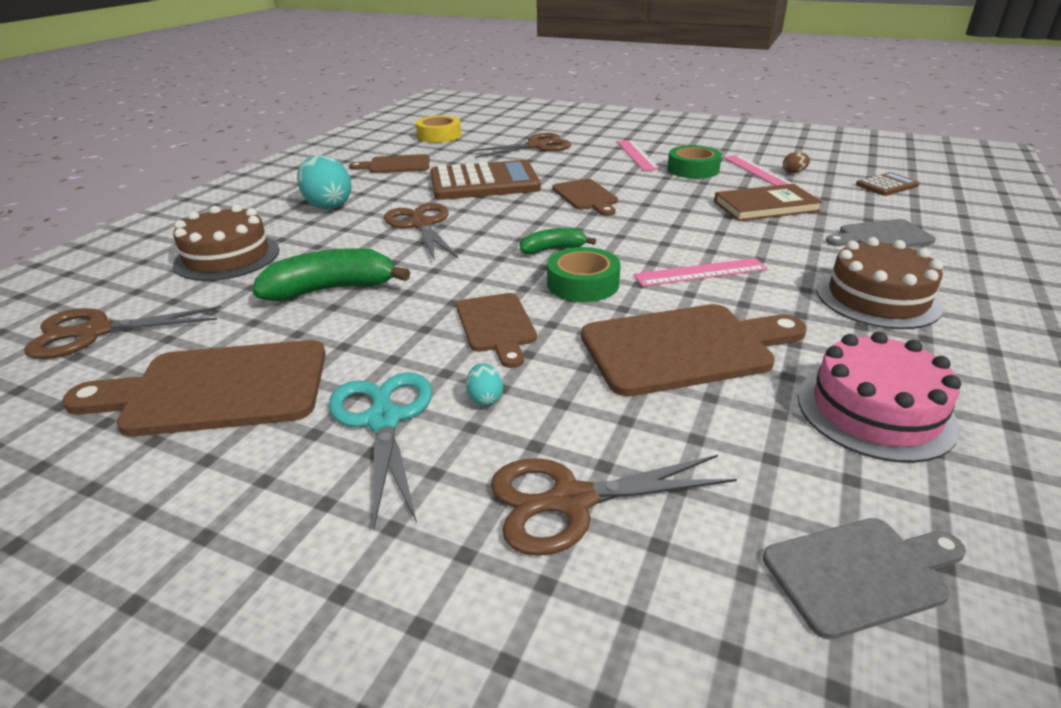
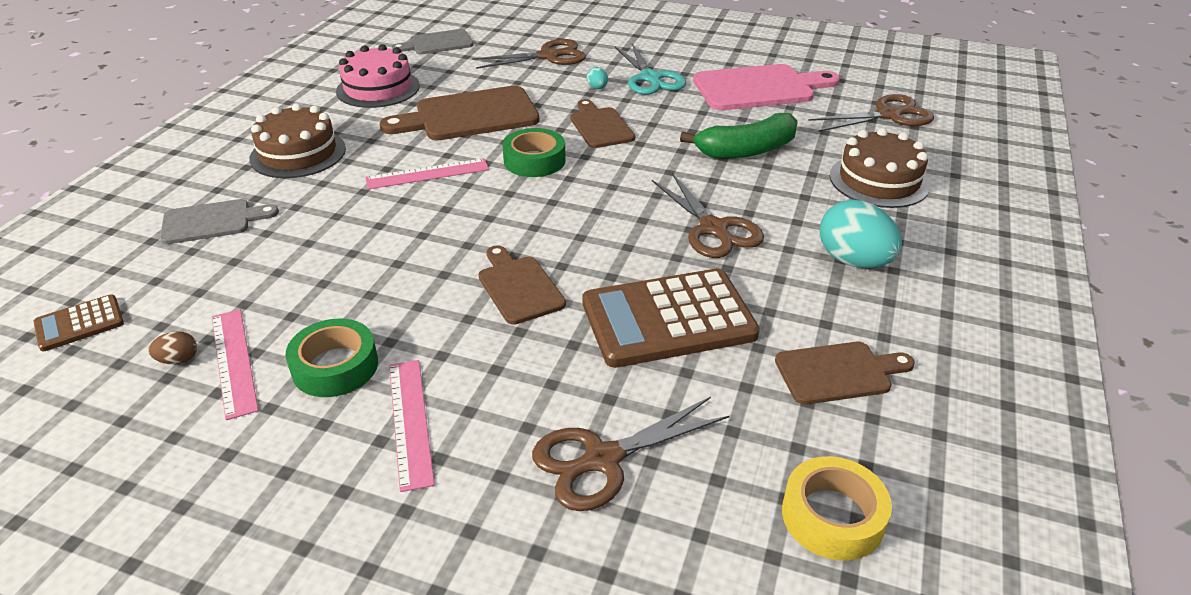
camera: 175 degrees right, 5 degrees up
brown cutting board [62,340,326,437] -> pink cutting board [693,64,840,110]
green banana [520,228,596,254] -> none
brown book [714,184,822,221] -> none

